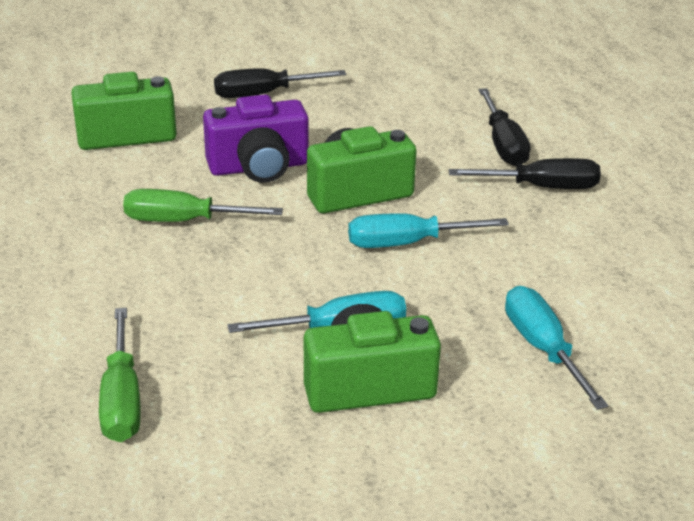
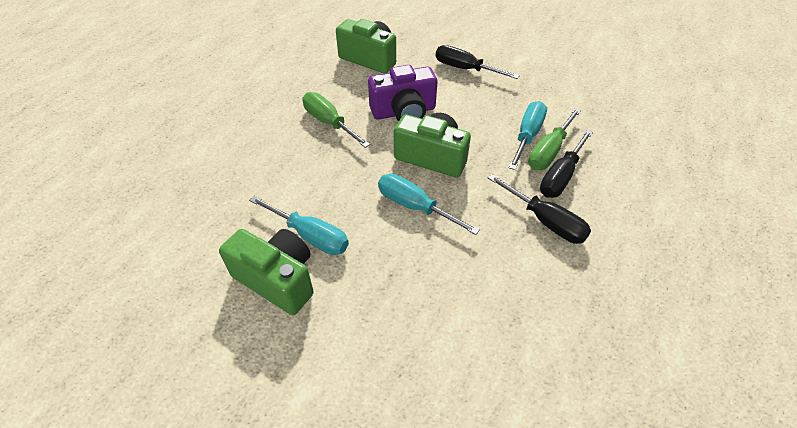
camera: 45 degrees right, 15 degrees up
green screwdriver [99,308,141,442] -> green screwdriver moved to [528,108,581,170]
purple camera [203,94,309,183] -> purple camera turned 45 degrees counterclockwise [368,65,437,122]
turquoise screwdriver [505,286,608,410] -> turquoise screwdriver moved to [509,101,547,170]

